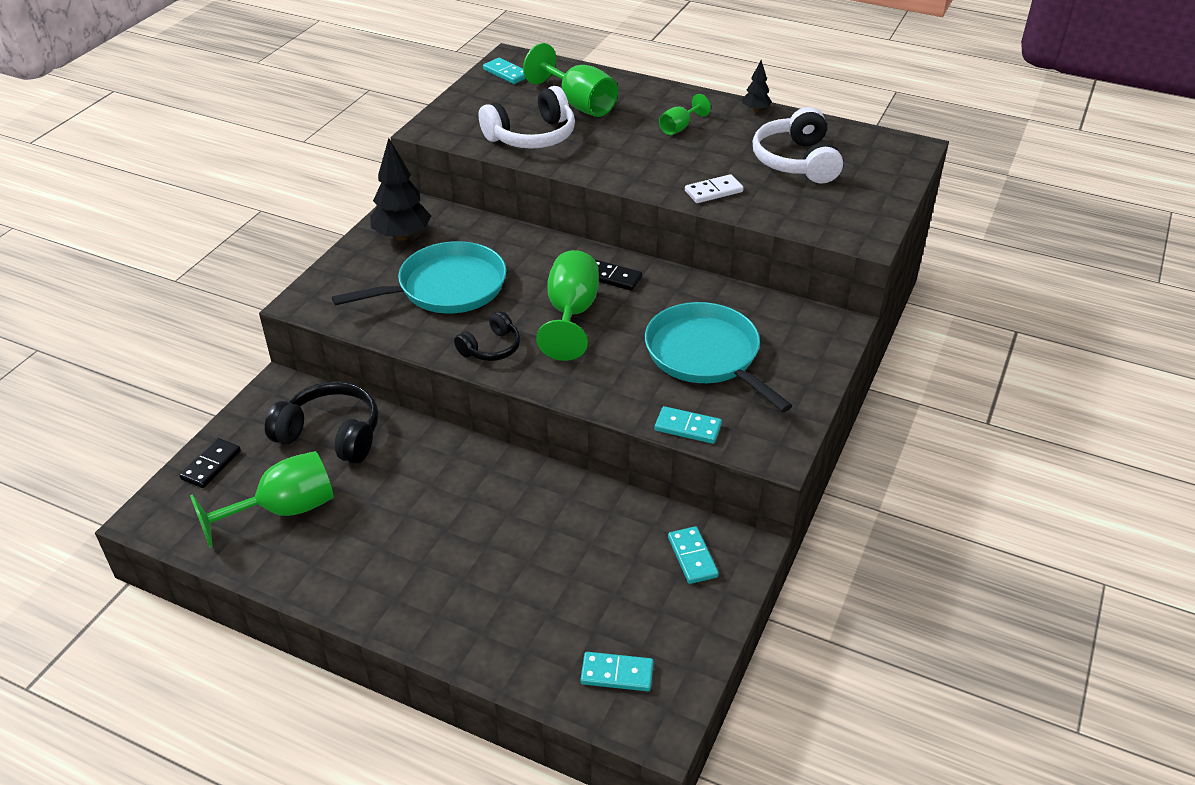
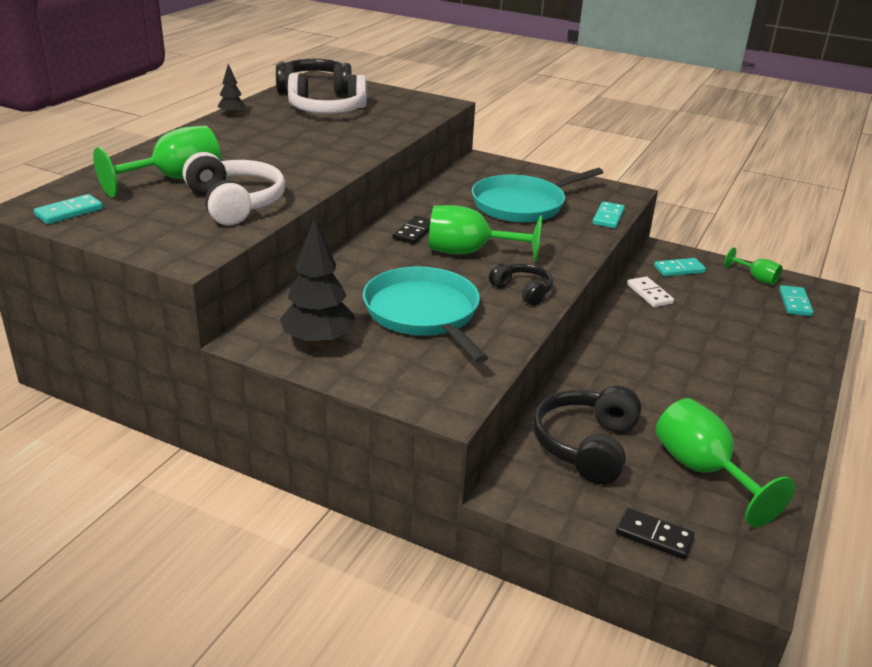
camera: 90 degrees left, 10 degrees down
green goblet [659,94,711,135] -> green goblet moved to [724,247,783,285]
white domino [685,174,743,203] -> white domino moved to [627,276,674,307]
none -> black headphones [276,59,351,95]

